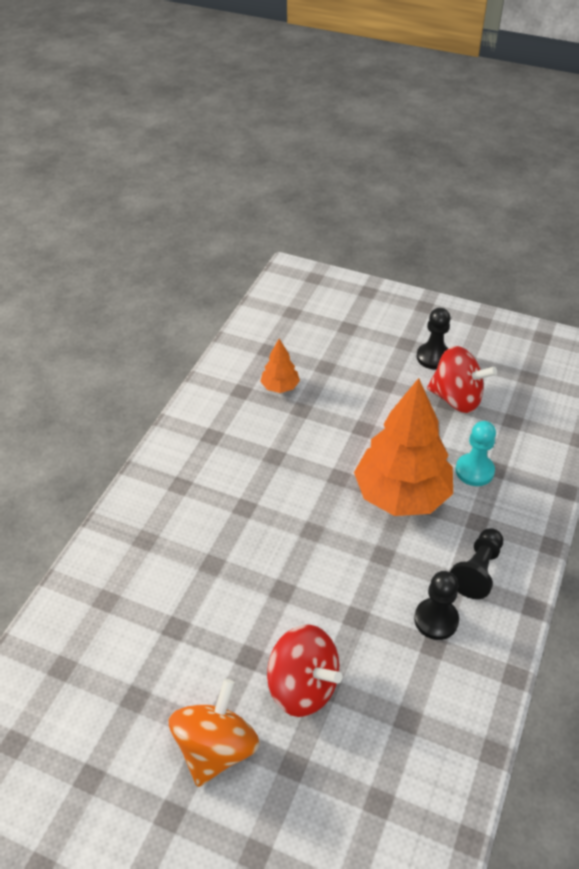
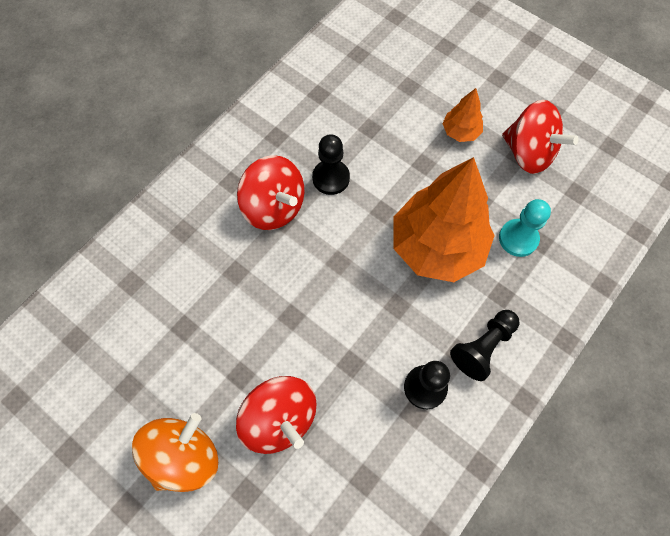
camera: 15 degrees right, 20 degrees up
orange tree [260,339,300,393] -> orange tree moved to [442,88,483,142]
black pawn [417,308,451,369] -> black pawn moved to [312,134,350,195]
none -> red spinning top [237,155,304,230]

